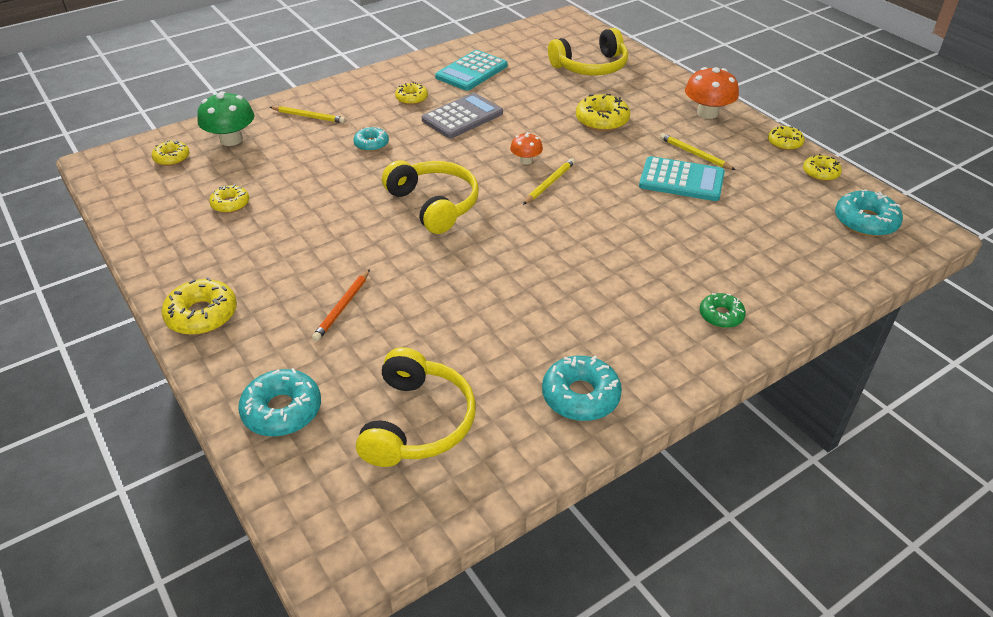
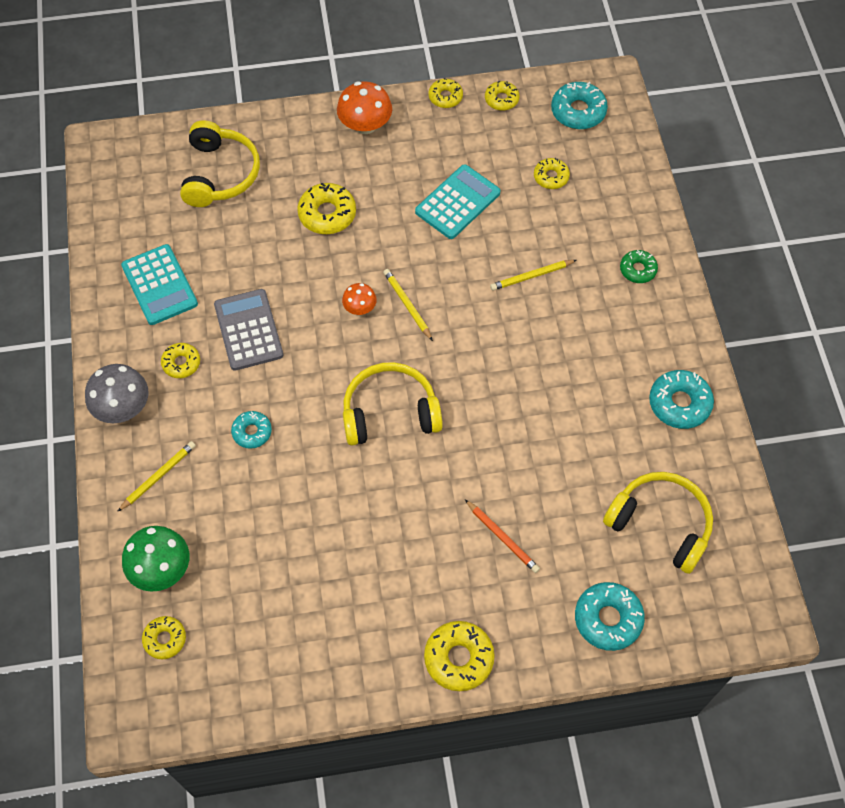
camera: 65 degrees left, 20 degrees up
yellow donut [209,184,249,213] -> yellow donut moved to [534,158,570,189]
yellow pencil [660,133,735,170] -> yellow pencil moved to [490,260,576,291]
none -> grey mushroom [85,364,148,423]

